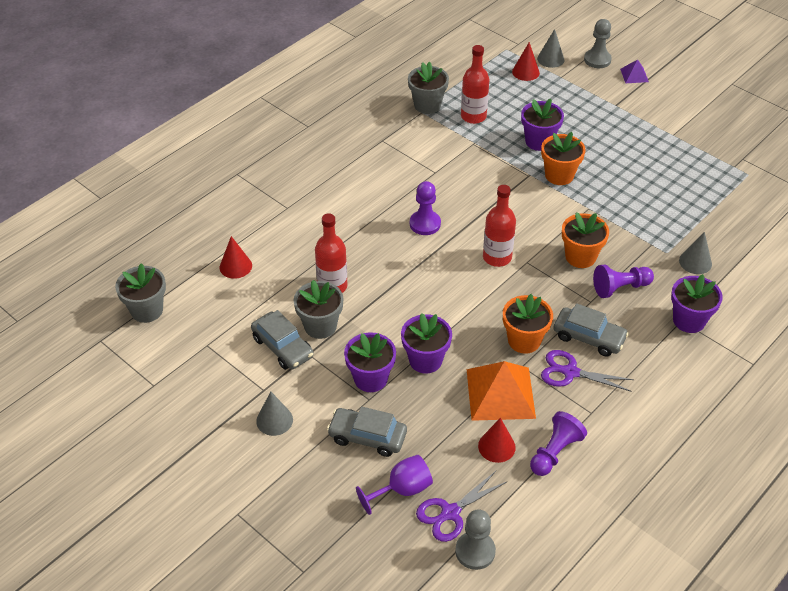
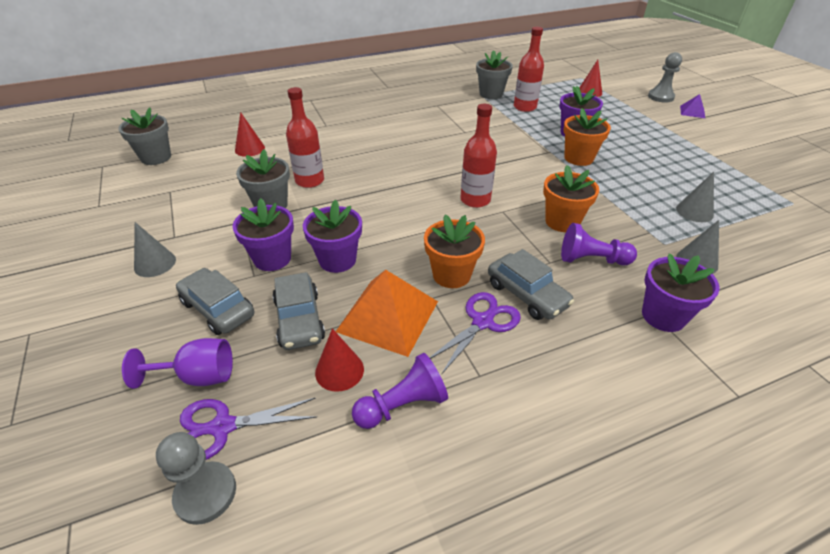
camera: 25 degrees right, 5 degrees down
grey car [251,310,314,370] -> grey car moved to [272,272,325,350]
purple pawn [410,181,441,235] -> none
grey cone [537,29,564,68] -> grey cone moved to [676,172,714,222]
purple scissors [541,350,634,391] -> purple scissors turned 90 degrees clockwise [429,292,521,375]

